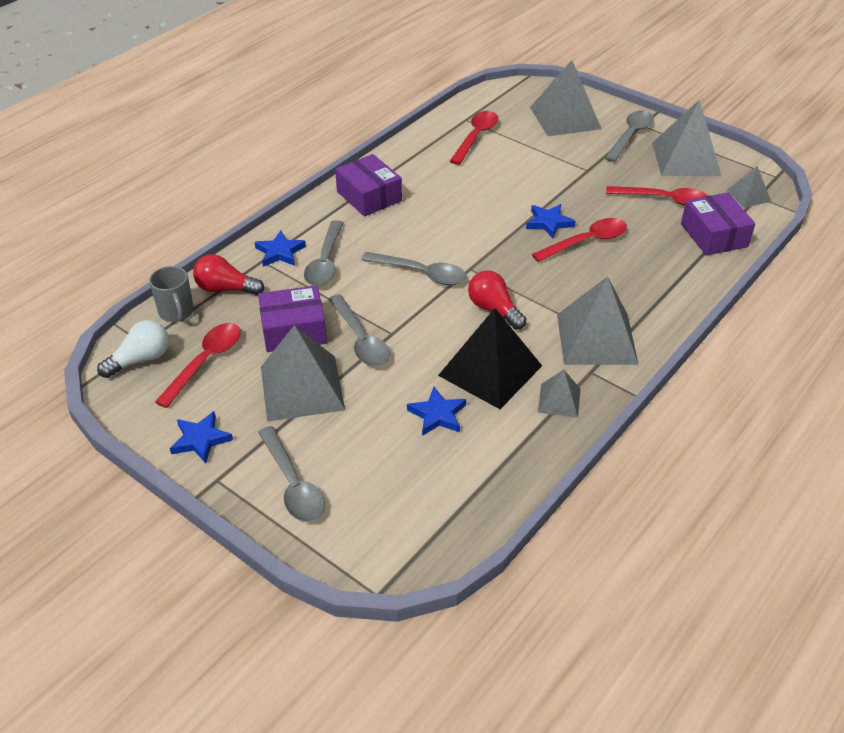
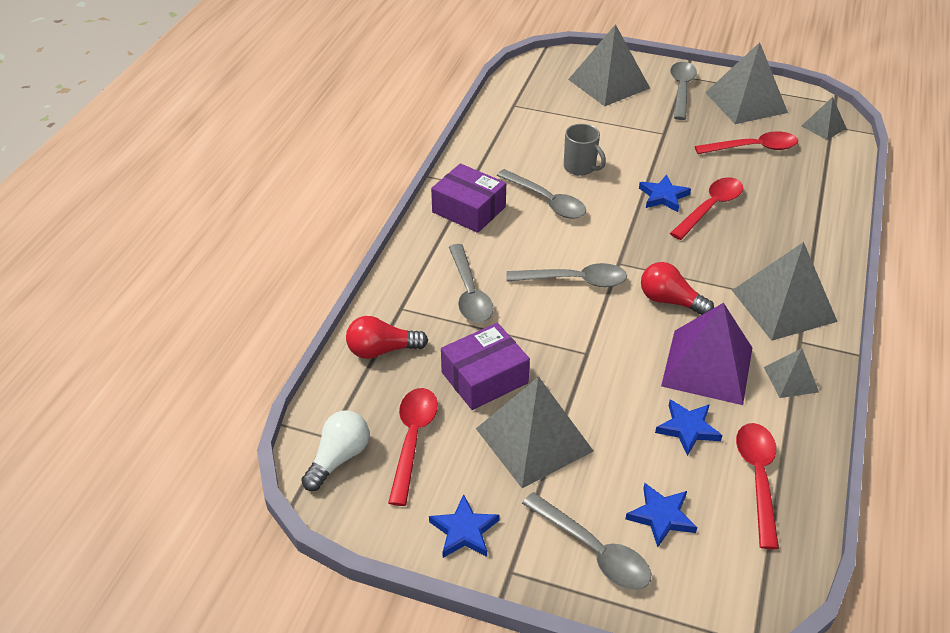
camera: 20 degrees left, 0 degrees up
grey mug [149,266,194,322] -> grey mug moved to [564,124,606,176]
blue star [255,231,306,267] -> blue star moved to [625,483,698,547]
grey spoon [328,294,390,367] -> grey spoon moved to [496,169,586,219]
black pyramid [438,308,542,409] -> purple pyramid [661,303,752,405]
red spoon [450,111,498,165] -> red spoon moved to [736,423,779,549]
purple box [681,193,755,256] -> none

